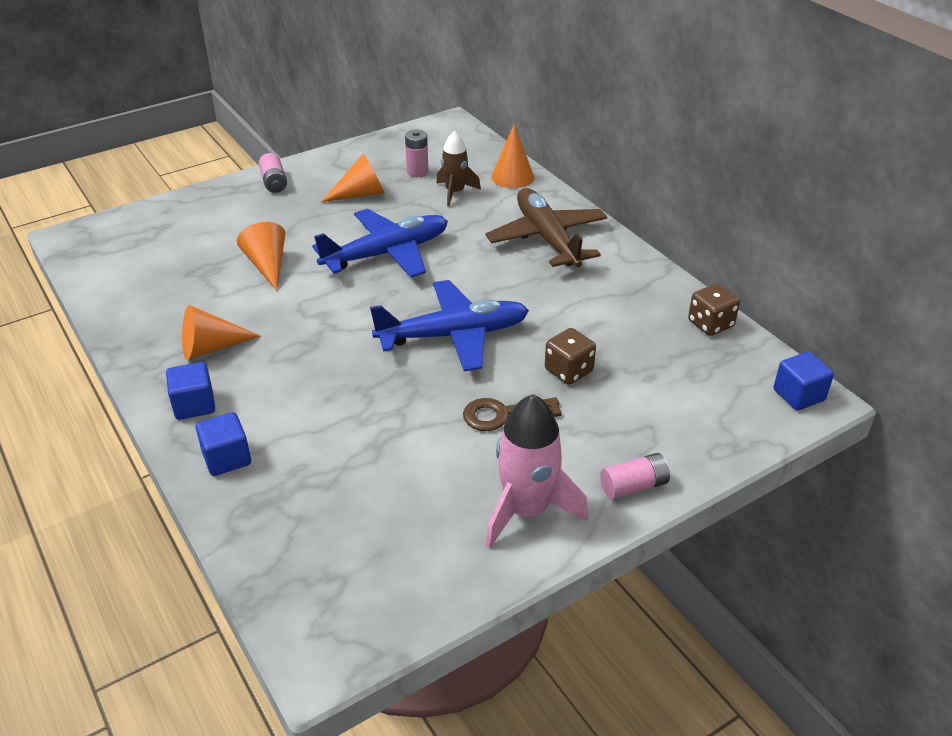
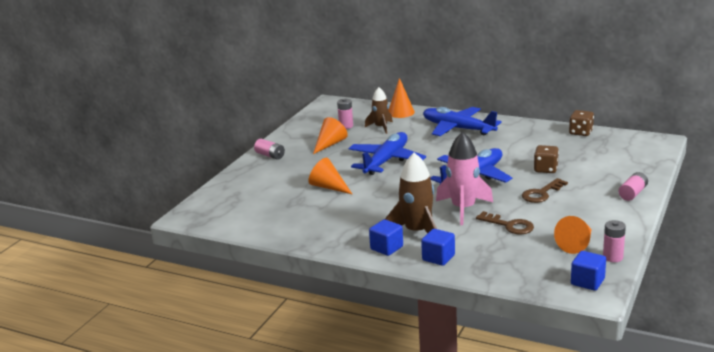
camera: 30 degrees left, 15 degrees down
orange cone [182,305,261,360] -> orange cone moved to [554,216,592,254]
pink rocket [485,394,588,549] -> pink rocket moved to [436,131,493,225]
brown plane [486,188,607,267] -> blue plane [423,107,502,136]
blue cube [774,352,834,410] -> blue cube moved to [571,251,606,291]
none -> brown rocket [385,153,437,234]
none -> brown key [476,211,534,235]
none -> pink battery [603,220,626,262]

